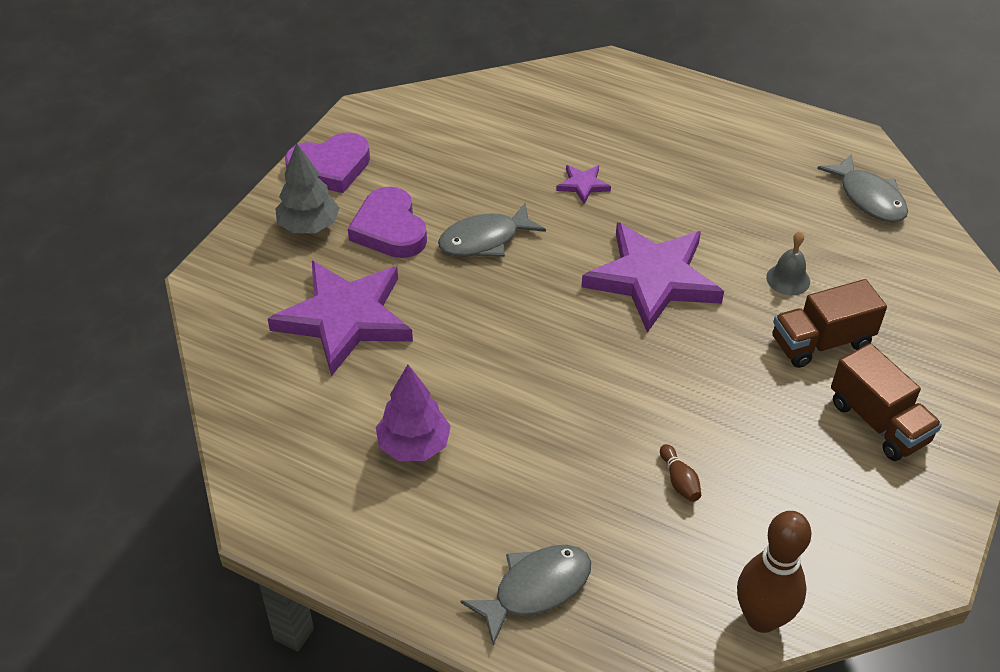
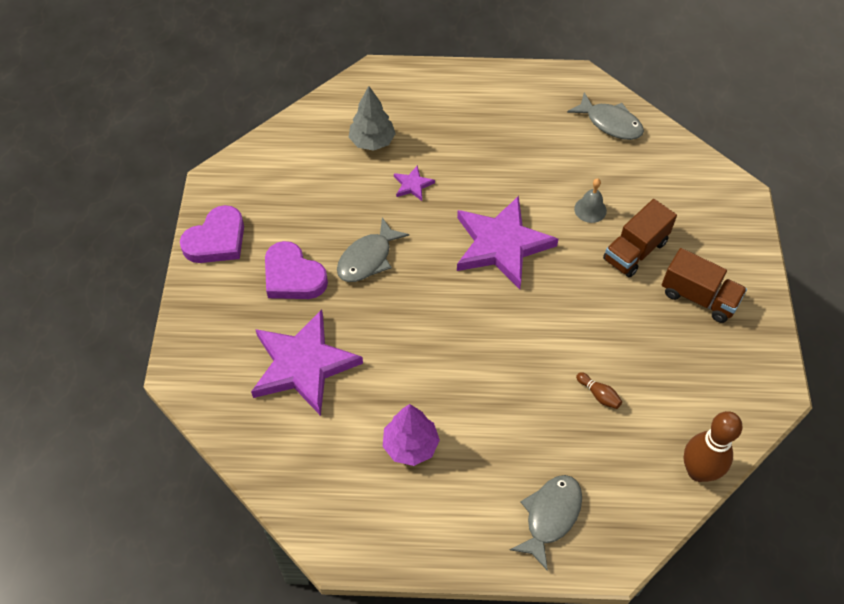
camera: 25 degrees left, 10 degrees up
grey tree [275,143,340,233] -> grey tree moved to [349,86,396,151]

